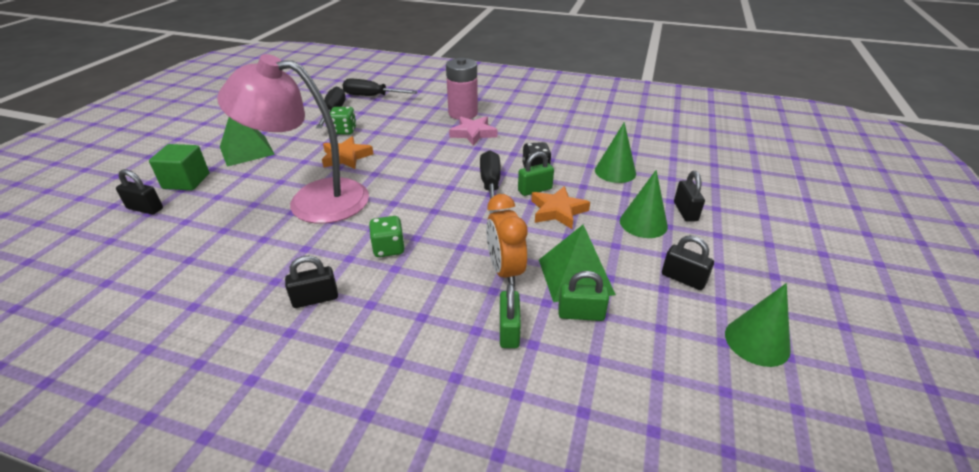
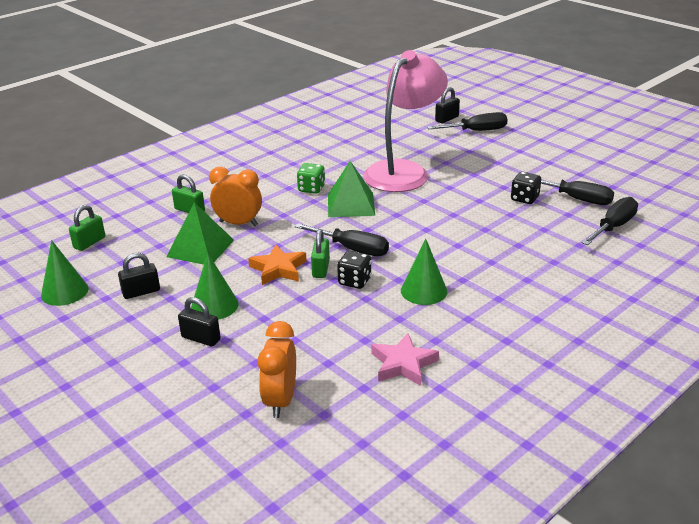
camera: 120 degrees right, 5 degrees down
green cube [149,144,209,190] -> black screwdriver [427,112,508,131]
green pyramid [220,117,275,167] -> green pyramid moved to [328,161,375,217]
black padlock [285,256,338,308] -> none
orange star [322,136,374,169] -> none
green dice [330,107,357,134] -> black dice [511,172,541,204]
pink battery [446,58,478,119] -> none
pink star [449,116,497,146] -> pink star moved to [372,333,439,386]
green padlock [558,271,609,321] -> green padlock moved to [69,205,105,251]
green cone [595,122,636,183] -> green cone moved to [401,239,447,305]
none -> orange clock [258,321,296,418]

